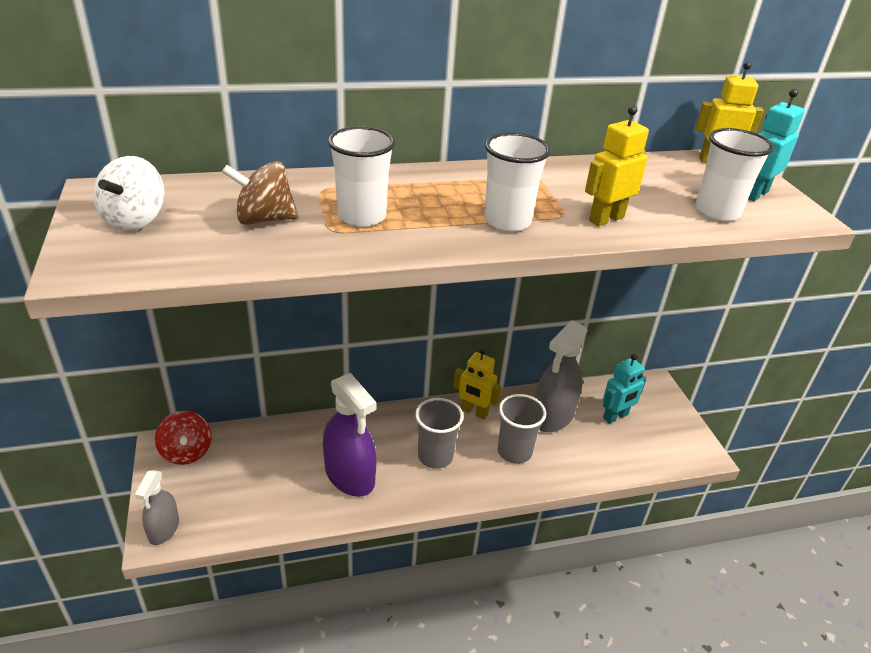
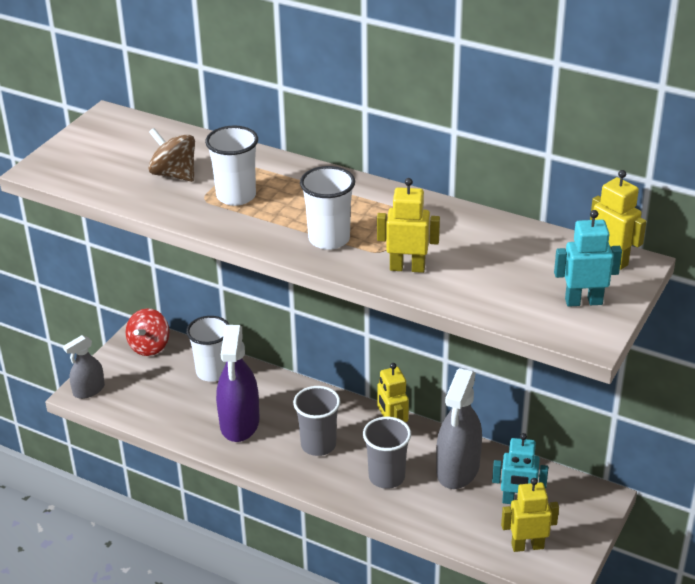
camera: 45 degrees right, 0 degrees up
white spinning top [93,156,165,231] -> none
grey spray bottle [534,320,588,432] -> grey spray bottle turned 60 degrees counterclockwise [436,368,482,489]
white cup [695,128,774,221] -> white cup moved to [186,316,230,382]
none -> yellow robot [501,478,559,552]

